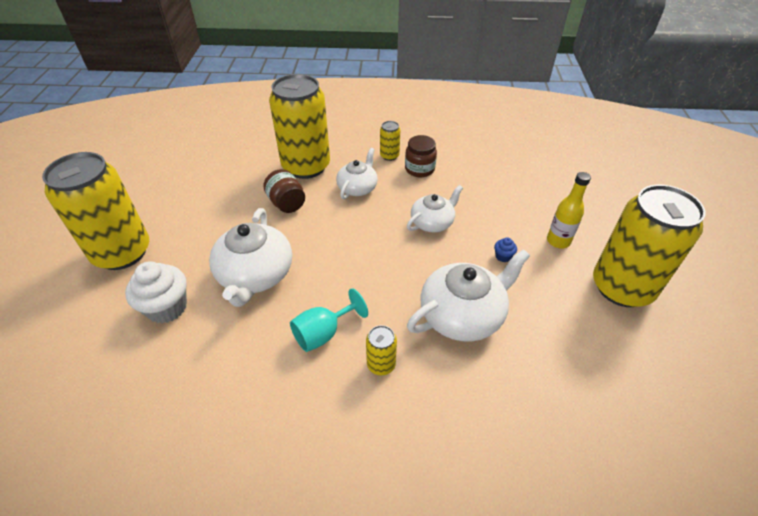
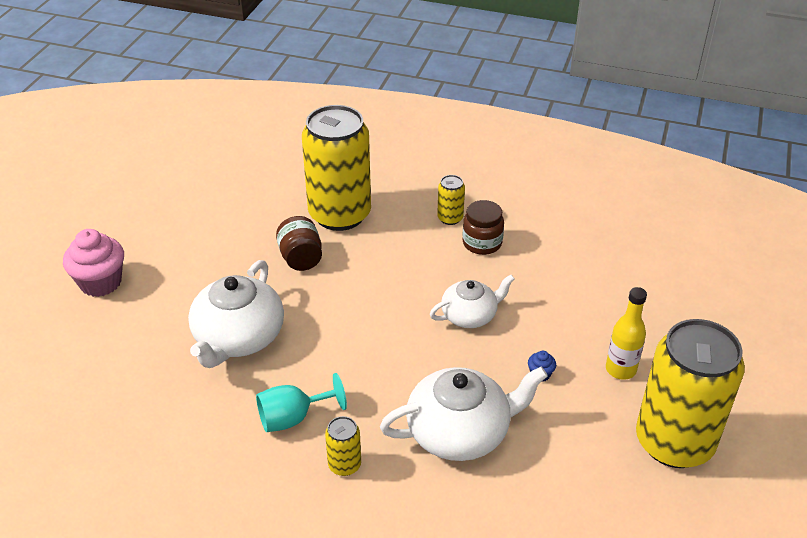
camera: 15 degrees right, 5 degrees down
yellow can [42,152,149,270] -> pink cupcake [63,229,124,297]
white cupcake [125,261,187,323] -> none
white teapot [336,148,378,199] -> none

